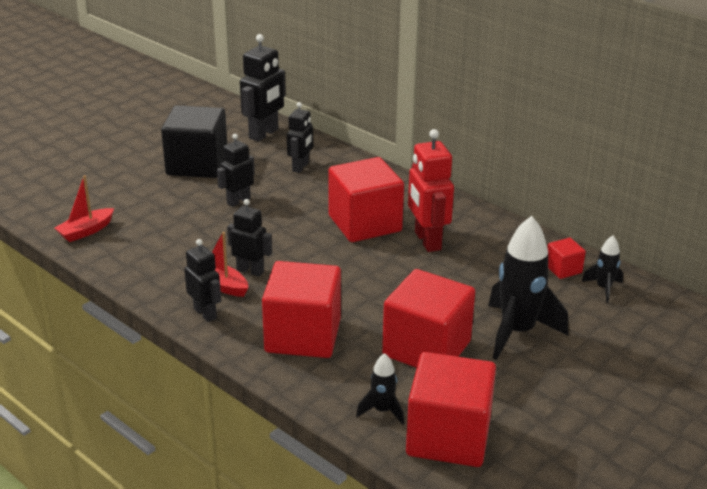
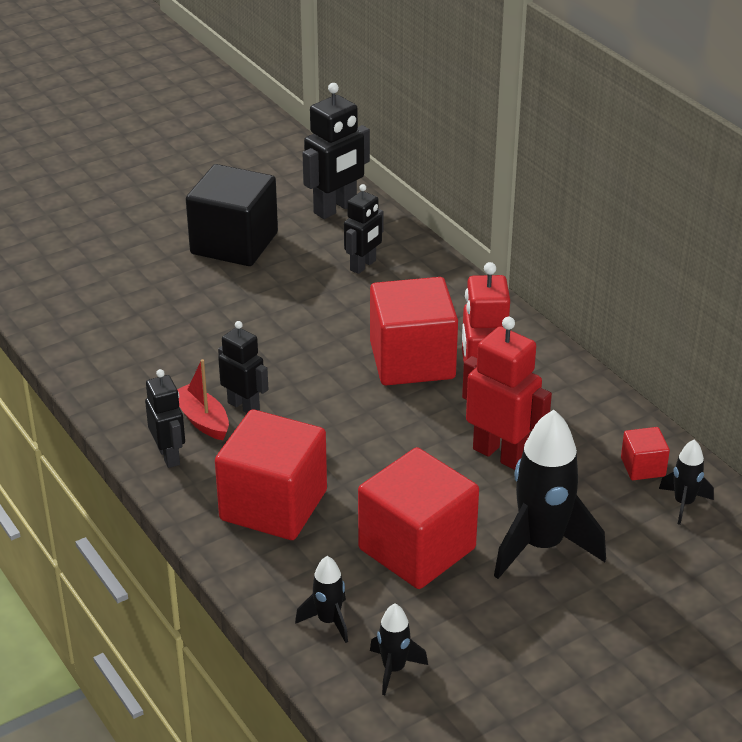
camera: 15 degrees right, 5 degrees up
red boat [55,175,114,242] -> none
black robot [217,134,255,207] -> none
red cube [406,352,496,467] -> black rocket [370,604,428,695]
none -> red robot [462,317,552,470]

